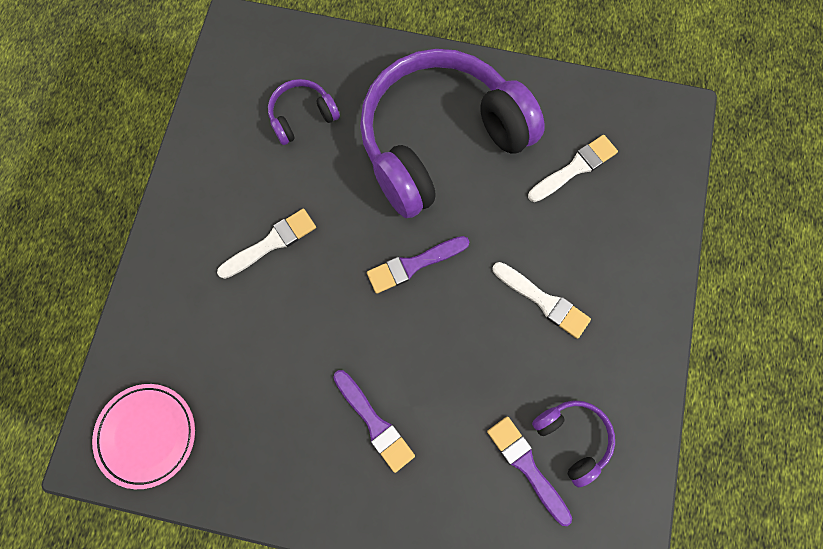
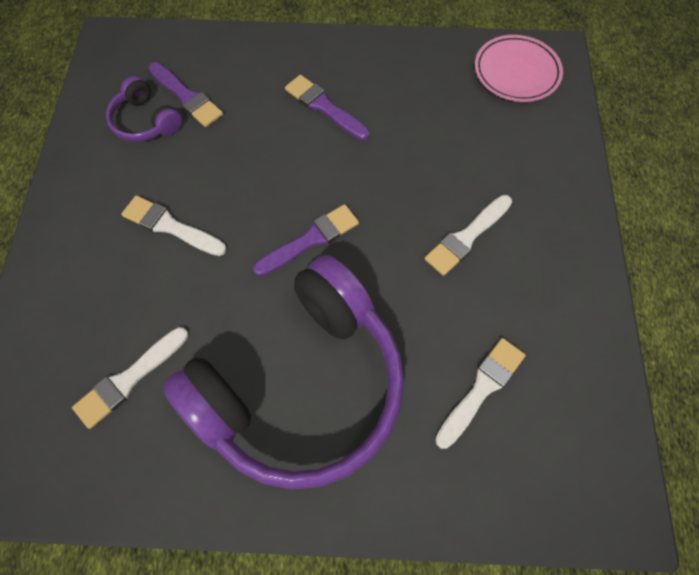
camera: 170 degrees right, 10 degrees down
purple headphones [268,79,340,145] -> white brush [435,338,526,449]

